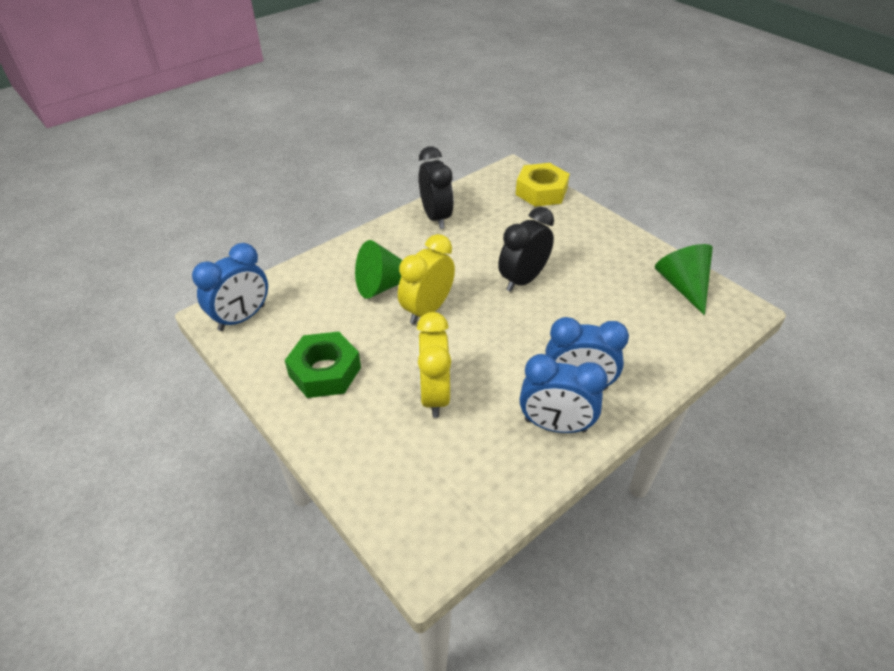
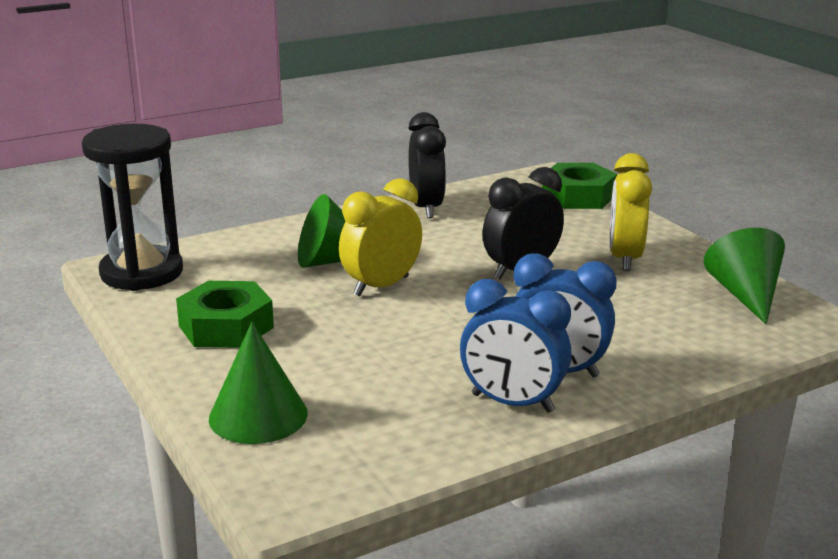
camera: 10 degrees right, 20 degrees down
blue clock [192,243,268,331] -> black hourglass [82,124,183,291]
yellow clock [417,312,451,418] -> yellow clock moved to [609,153,652,271]
yellow nut [516,163,570,207] -> green nut [542,163,617,209]
none -> green cone [209,322,308,444]

